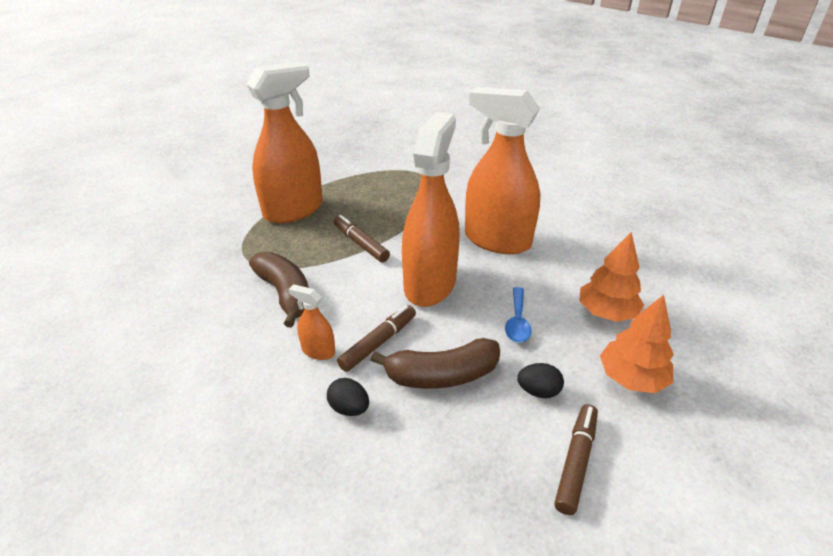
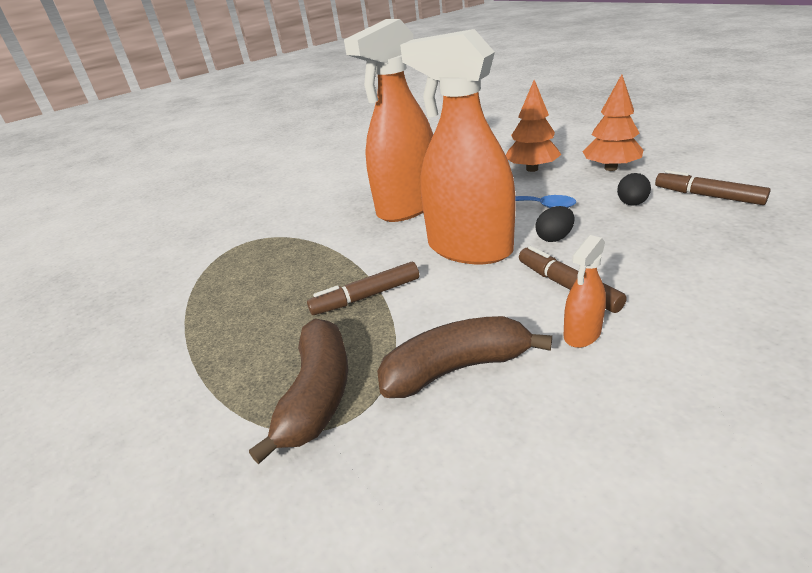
camera: 70 degrees left, 5 degrees down
orange spray bottle [246,62,323,223] -> none
black egg [327,378,369,416] -> black egg moved to [535,206,575,242]
brown banana [370,338,500,389] -> brown banana moved to [249,319,348,464]

